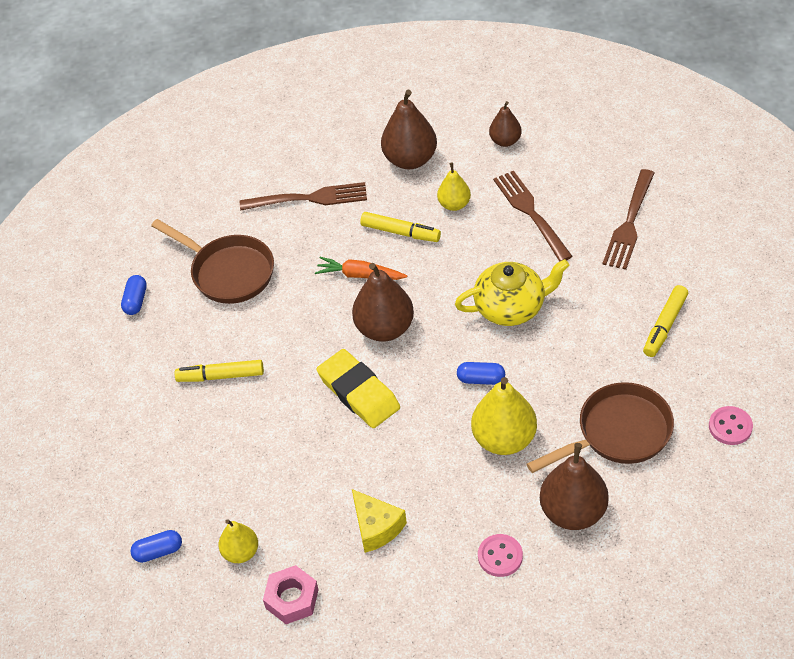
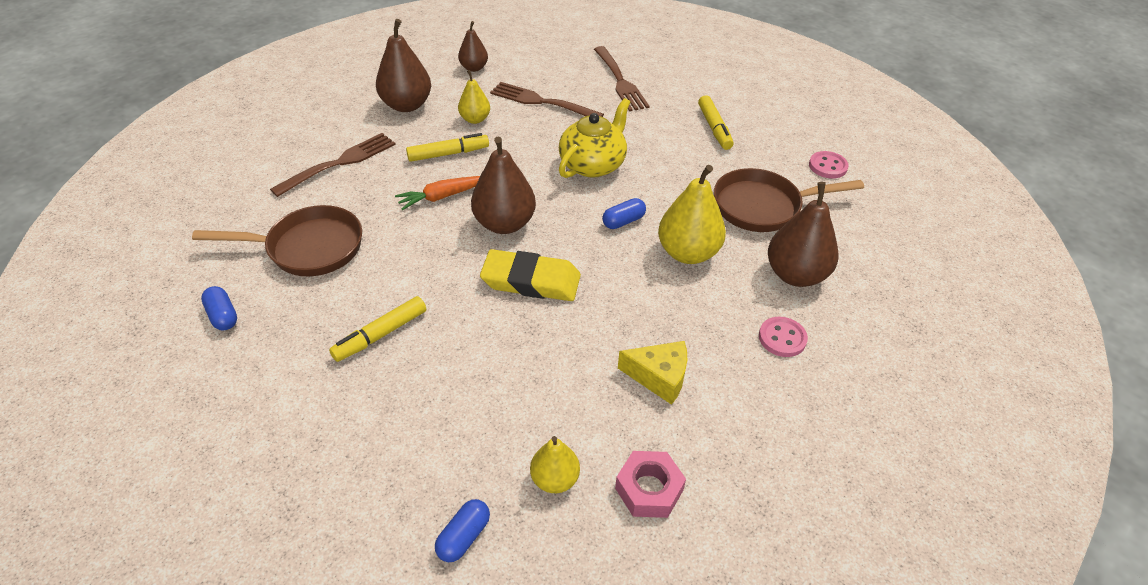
camera: 45 degrees left, 5 degrees down
brown pan [527,382,674,473] -> brown pan turned 120 degrees counterclockwise [714,168,864,232]

